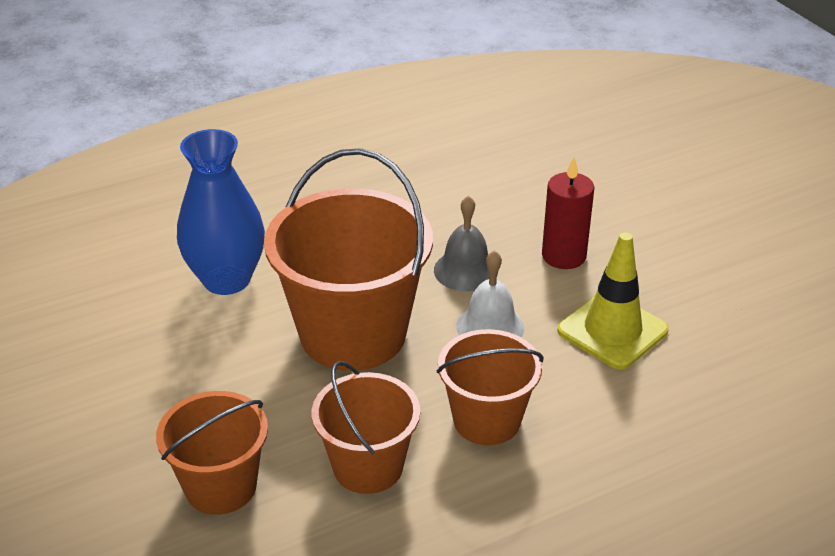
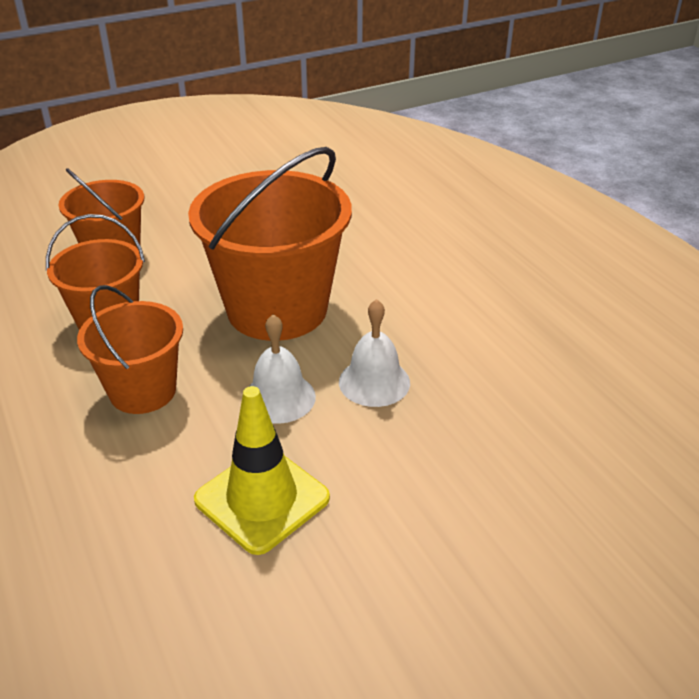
camera: 90 degrees right, 0 degrees up
blue vase [177,129,265,295] -> none
grey bell [434,196,498,291] -> white bell [339,299,410,407]
red candle [542,157,595,269] -> none

